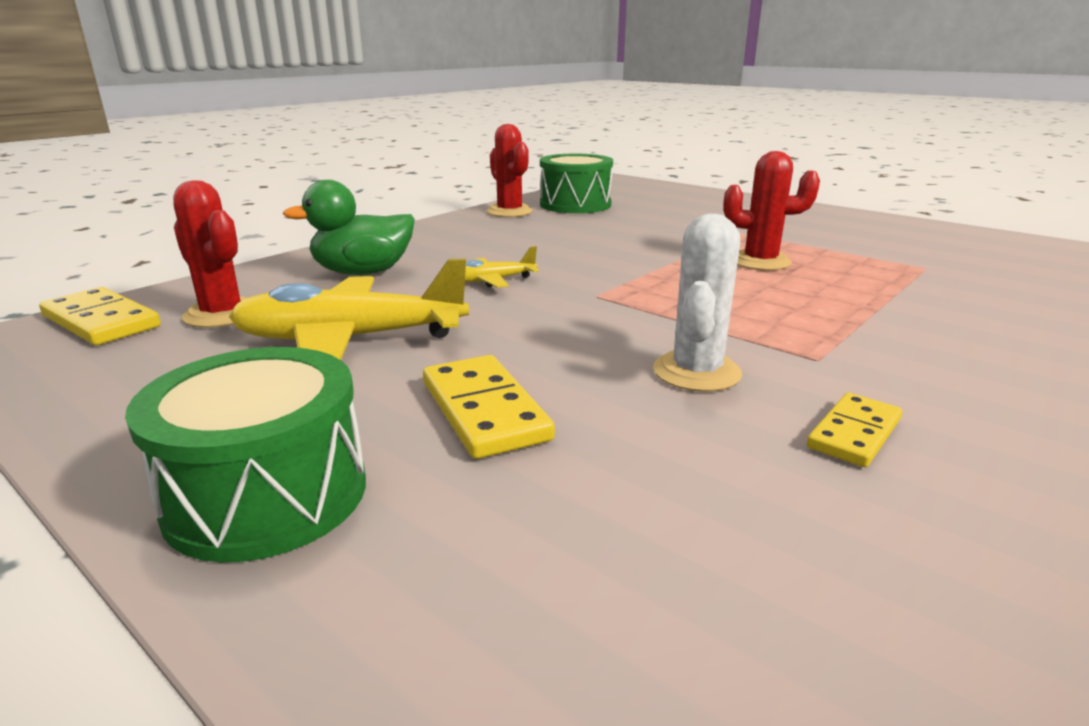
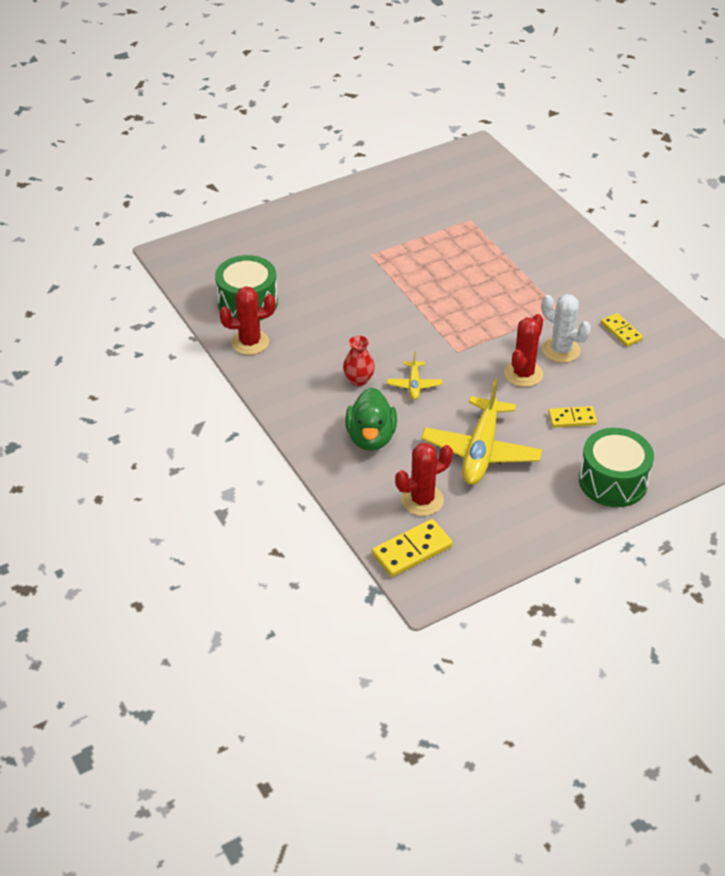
camera: 70 degrees left, 20 degrees up
yellow domino [423,355,555,459] -> yellow domino [548,406,597,427], size x0.66
red cactus [723,151,820,271] -> red cactus moved to [504,314,543,387]
none -> red vase [343,336,375,386]

